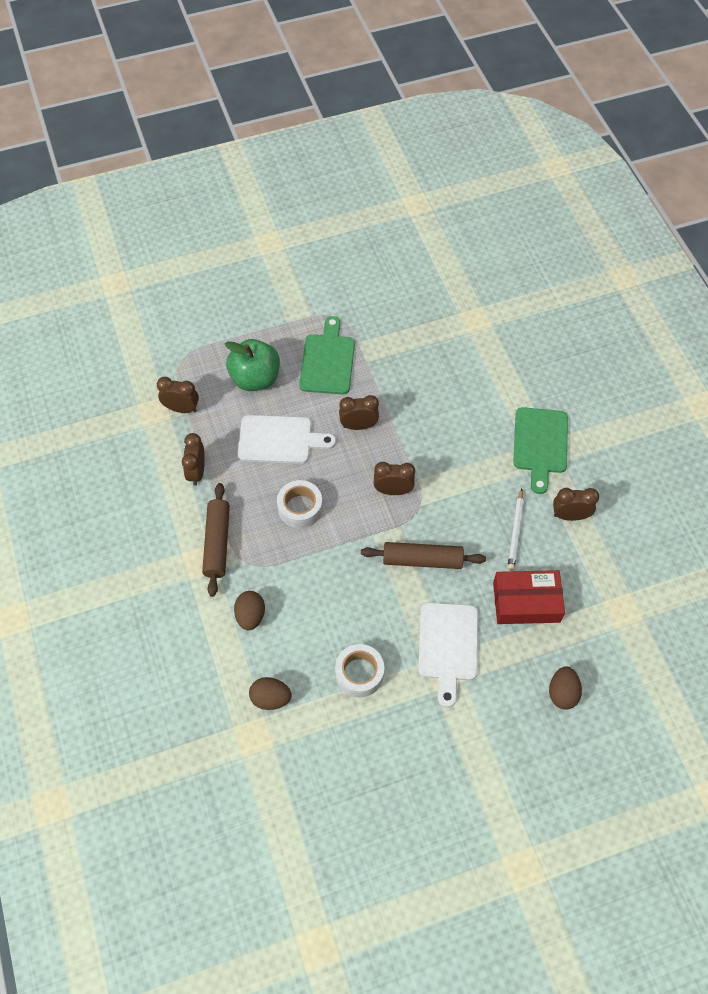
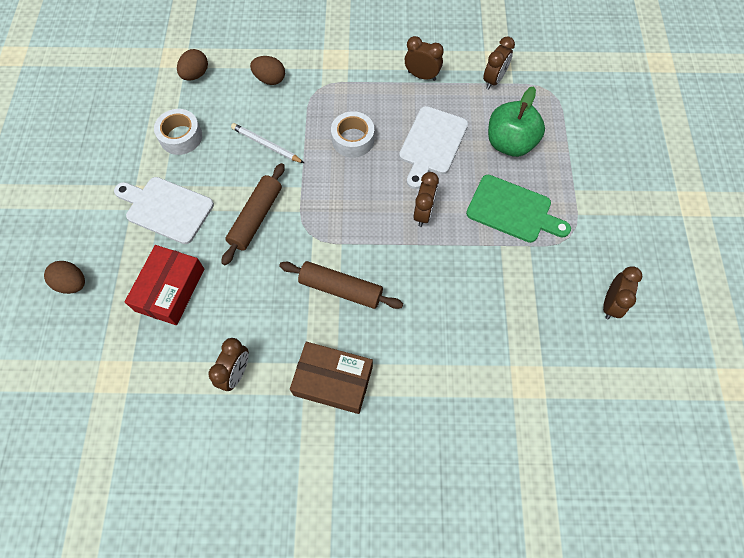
camera: 110 degrees right, 5 degrees up
brown rolling pin [202,483,230,597] -> brown rolling pin moved to [279,261,403,309]
brown clock [374,462,415,495] -> brown clock moved to [603,266,642,319]
white pencil [507,488,524,571] -> white pencil moved to [231,123,304,163]
green cutting board [513,407,568,494] -> brown box [290,342,373,414]

